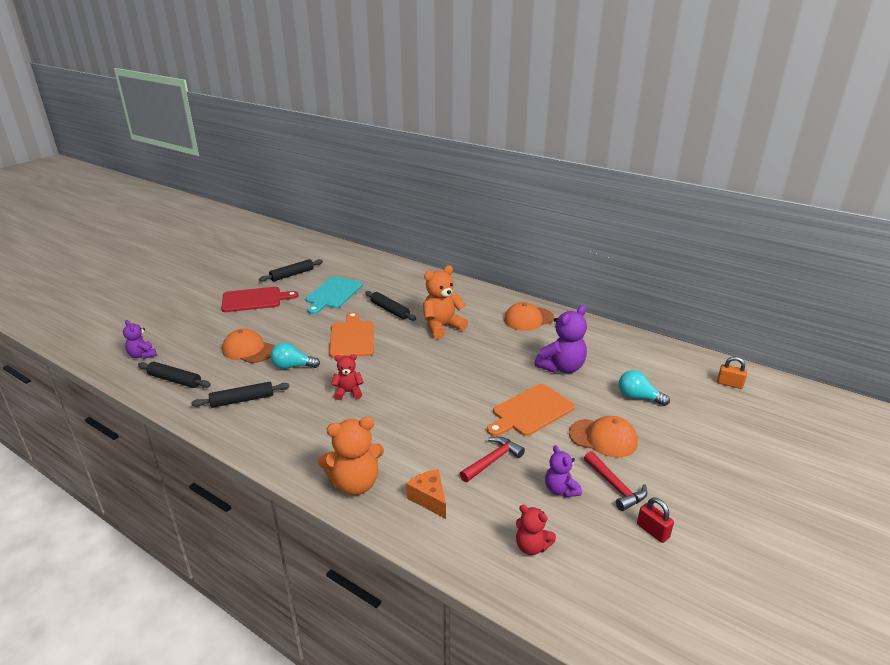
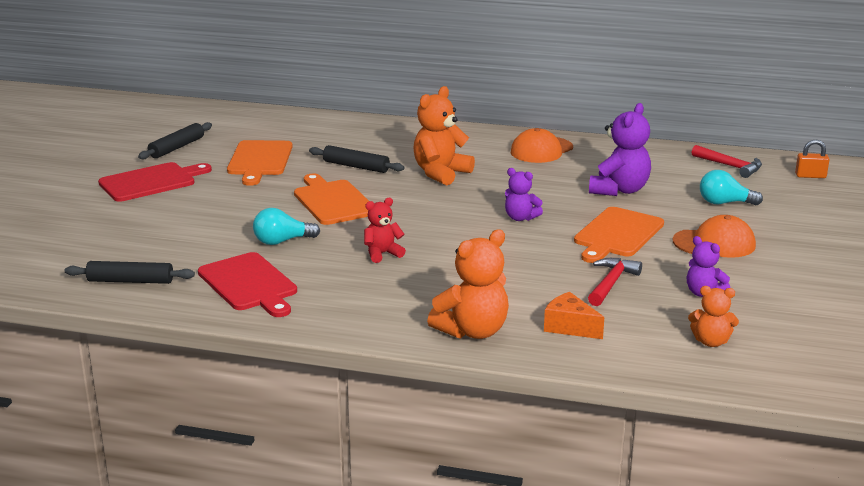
camera: 20 degrees left, 5 degrees down
purple teddy bear [123,320,157,359] -> purple teddy bear moved to [505,168,543,221]
black rolling pin [191,382,290,408] -> red cutting board [198,252,297,317]
orange cap [222,329,275,363] -> none
turquoise cutting board [306,277,363,314] -> orange cutting board [227,140,293,186]
red teddy bear [516,505,556,555] -> orange teddy bear [688,286,739,347]
red hammer [584,451,647,511] -> red hammer moved to [692,145,762,178]
red padlock [637,497,674,543] -> none

